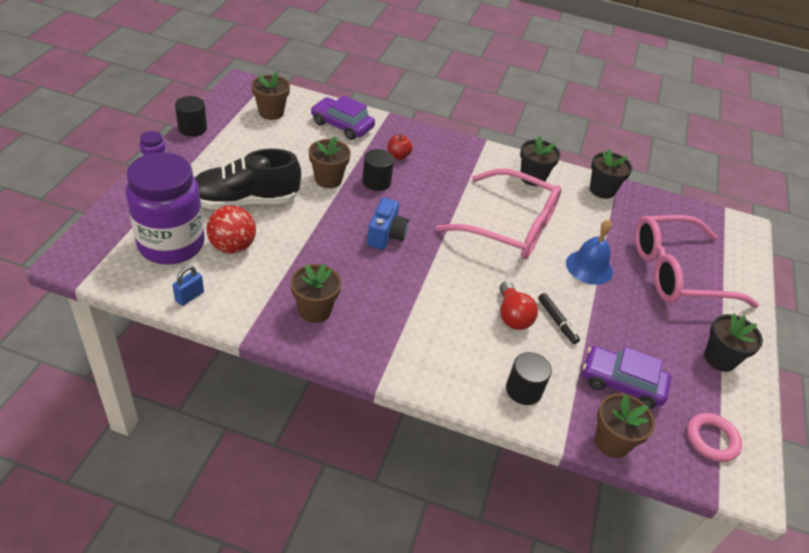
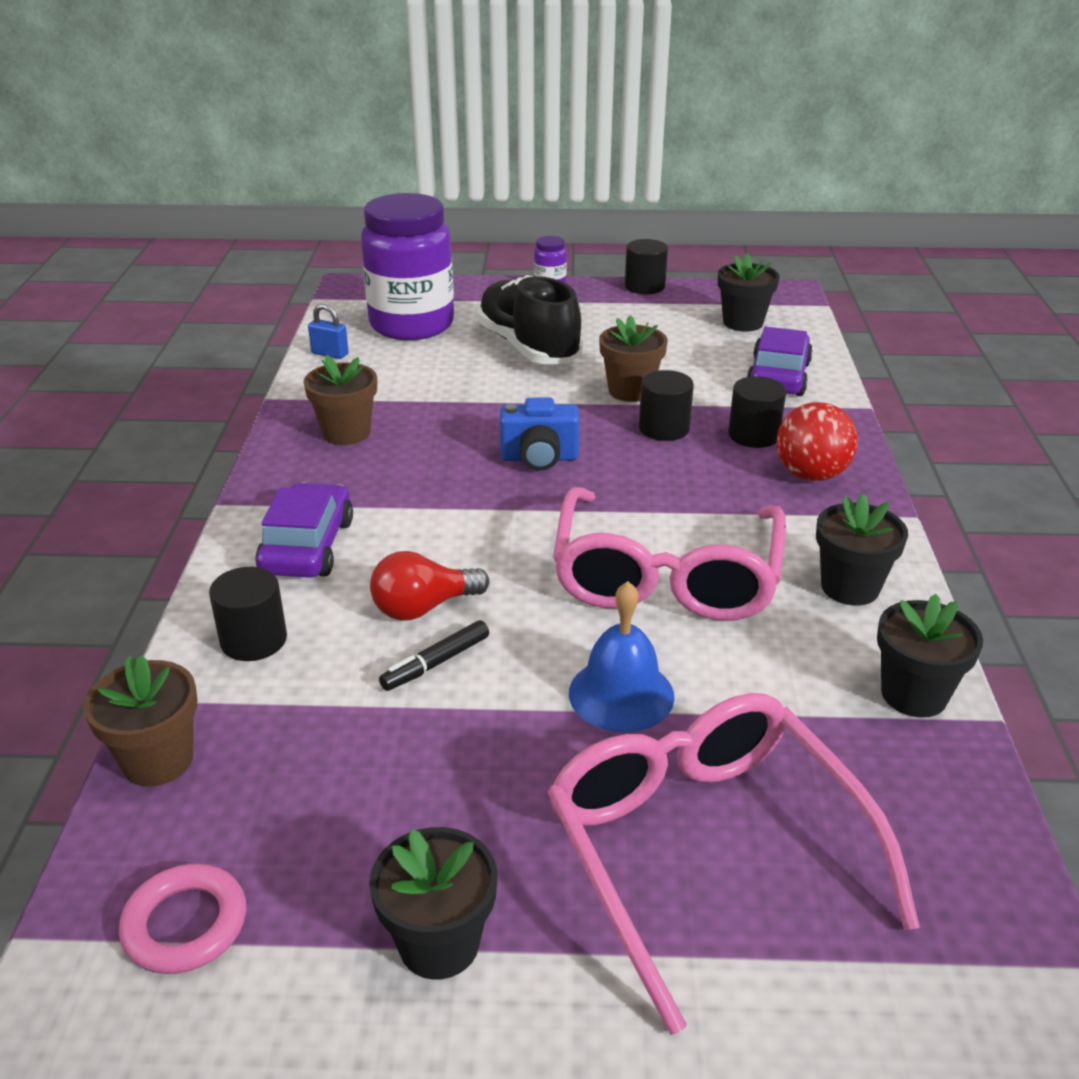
camera: 80 degrees right, 10 degrees down
red ball [207,206,256,254] -> red ball moved to [776,402,858,481]
brown flower pot [251,72,290,120] -> black flower pot [718,253,780,332]
red apple [387,135,412,160] -> black cylinder [728,376,786,448]
purple car [583,346,671,409] -> purple car moved to [255,482,353,578]

